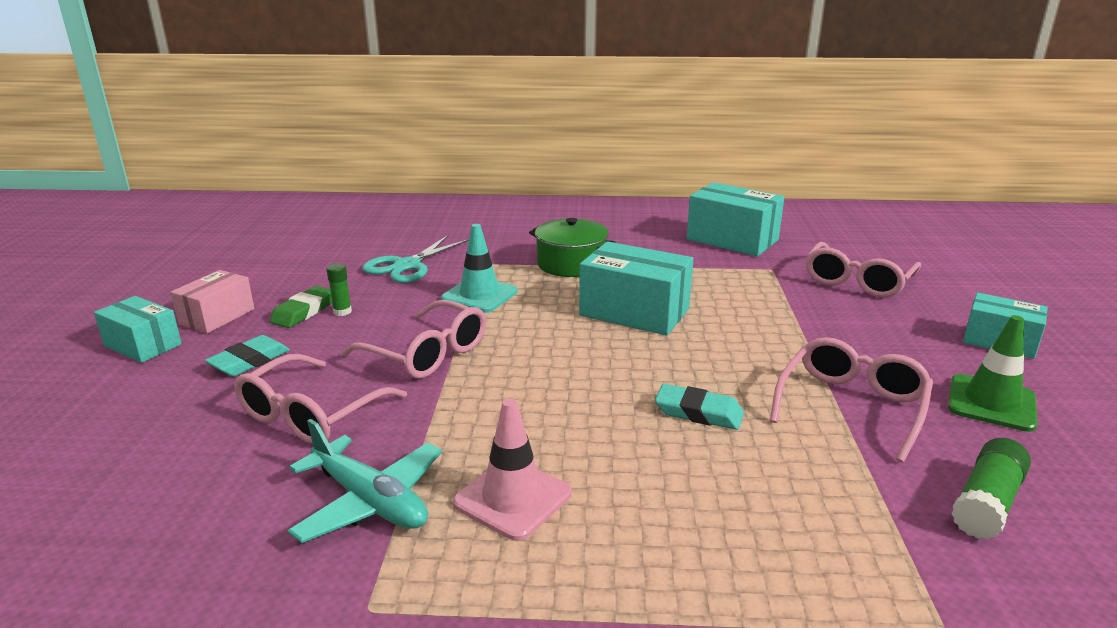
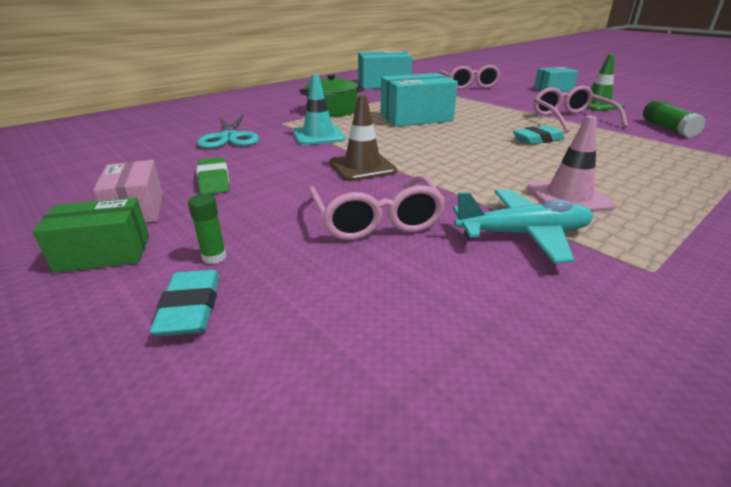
camera: 45 degrees left, 5 degrees up
turquoise box [94,296,182,363] -> green box [33,198,149,273]
turquoise eraser [205,335,290,376] -> turquoise eraser moved to [150,270,220,336]
green glue stick [327,263,352,316] -> green glue stick moved to [188,194,227,264]
pink glasses [342,300,486,379] -> brown traffic cone [329,95,397,181]

